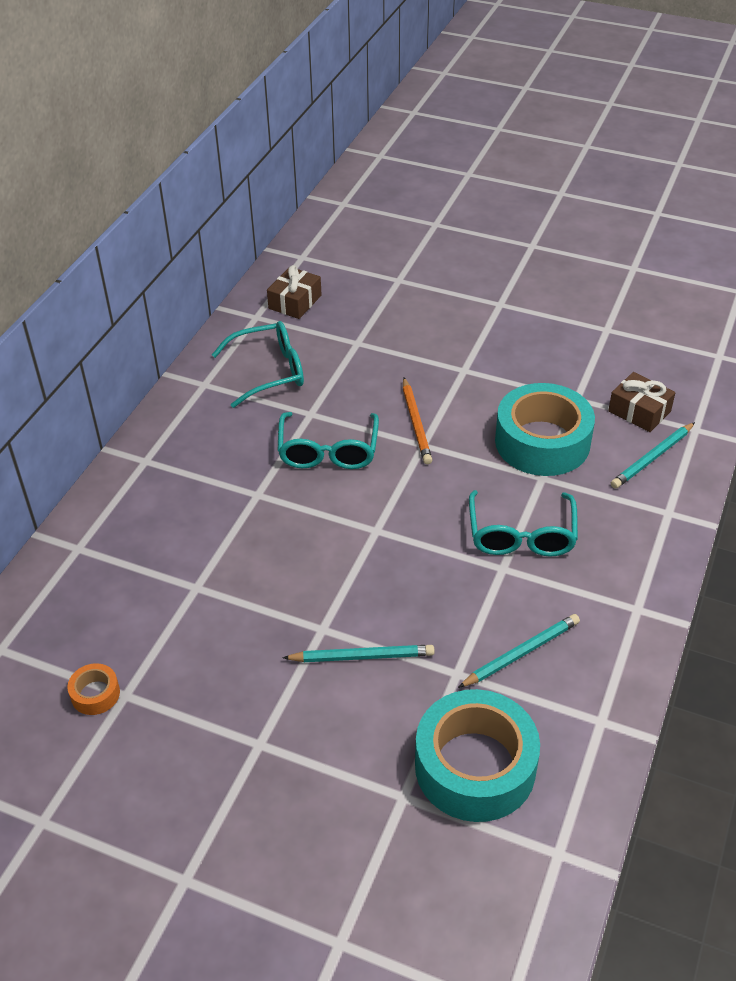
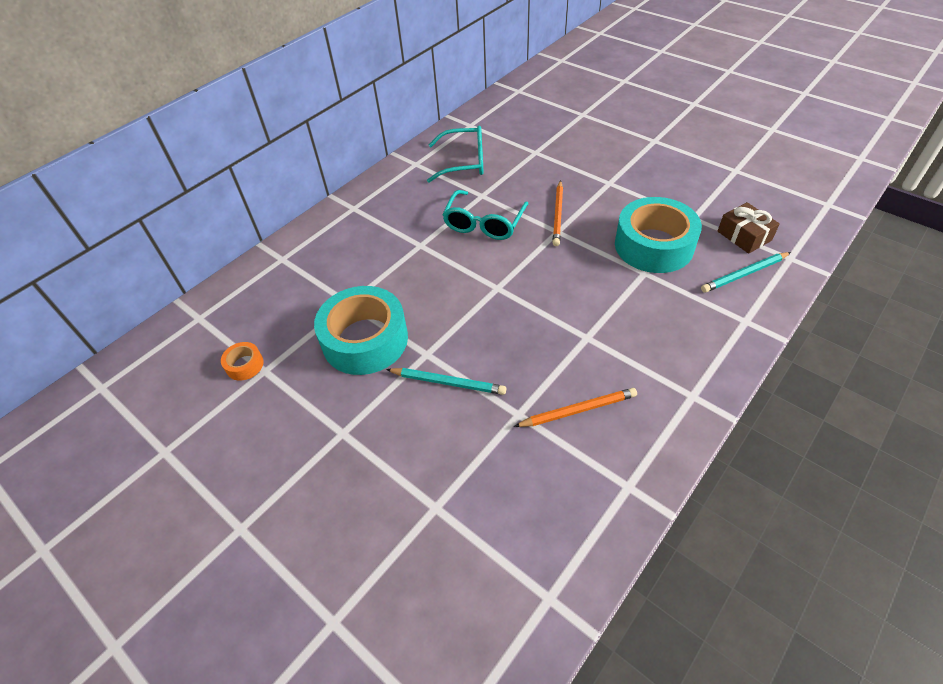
camera: 20 degrees right, 5 degrees up
brown gift [267,265,322,319] -> none
turquoise tape [415,689,540,822] -> turquoise tape moved to [314,286,408,375]
turquoise pencil [458,614,580,688] -> orange pencil [514,388,637,427]
turquoise glasses [469,490,578,557] -> none

